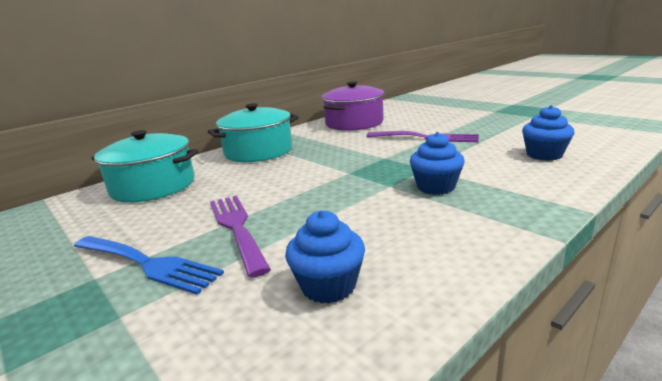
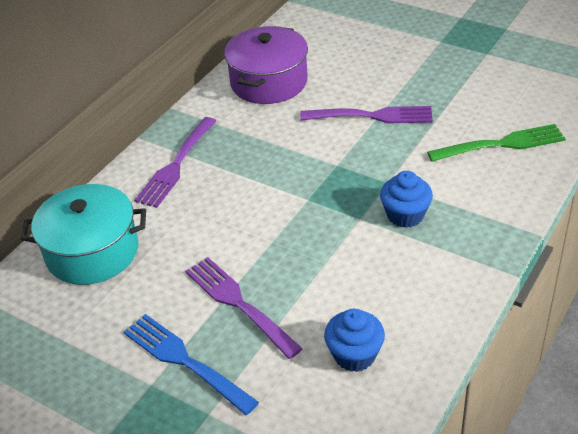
camera: 15 degrees left, 20 degrees up
blue fork [74,236,224,295] -> blue fork turned 150 degrees counterclockwise [124,314,259,415]
turquoise pot [208,103,299,162] -> purple fork [134,117,216,208]
blue cupcake [522,105,575,161] -> green fork [427,124,566,162]

